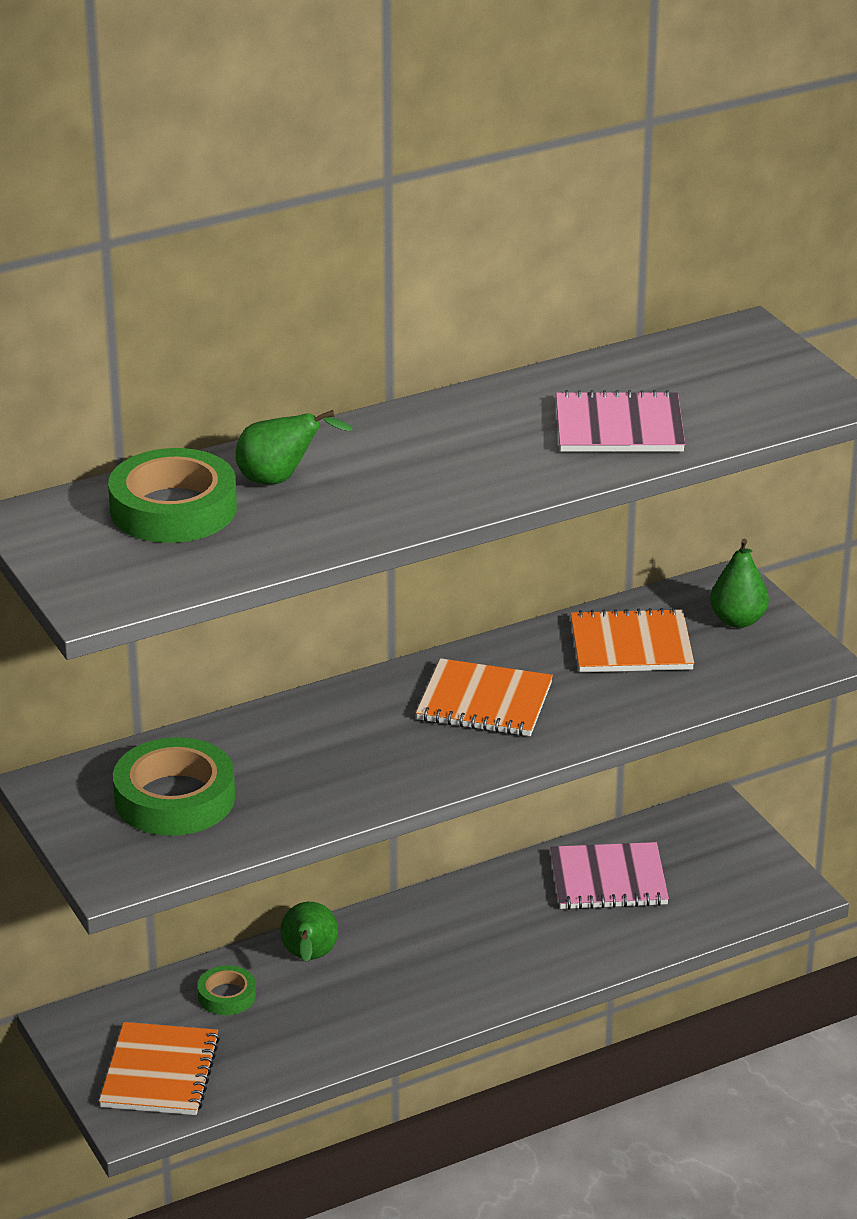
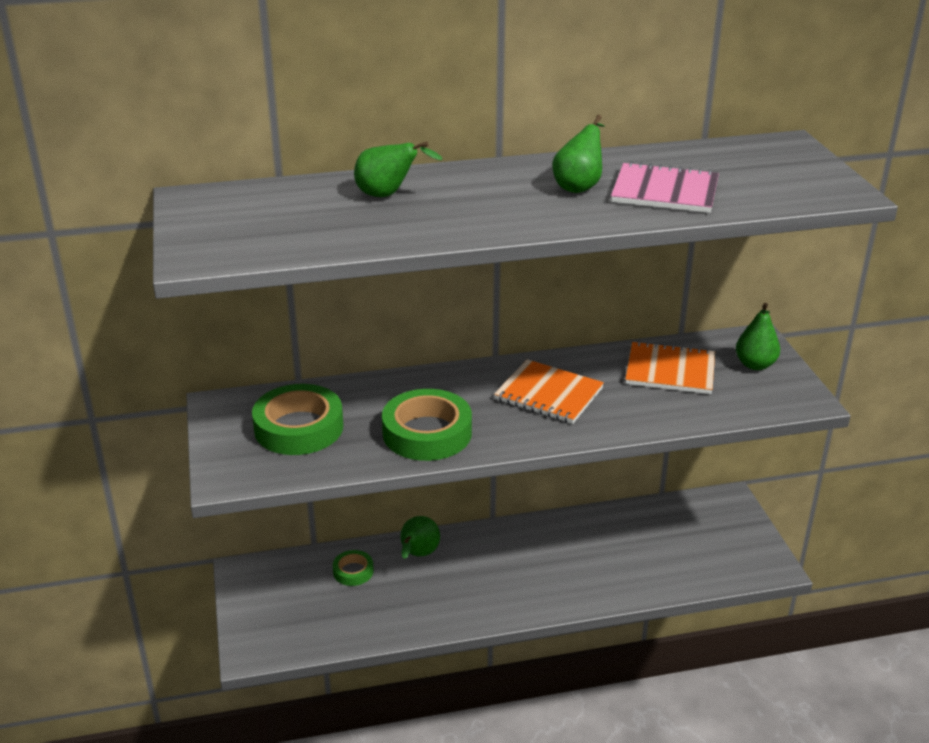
camera: 15 degrees right, 0 degrees up
orange notebook [99,1022,220,1115] -> none
green tape [108,448,237,543] -> green tape moved to [382,389,472,461]
pink notebook [550,842,669,910] -> none
none -> green pear [552,115,605,193]

